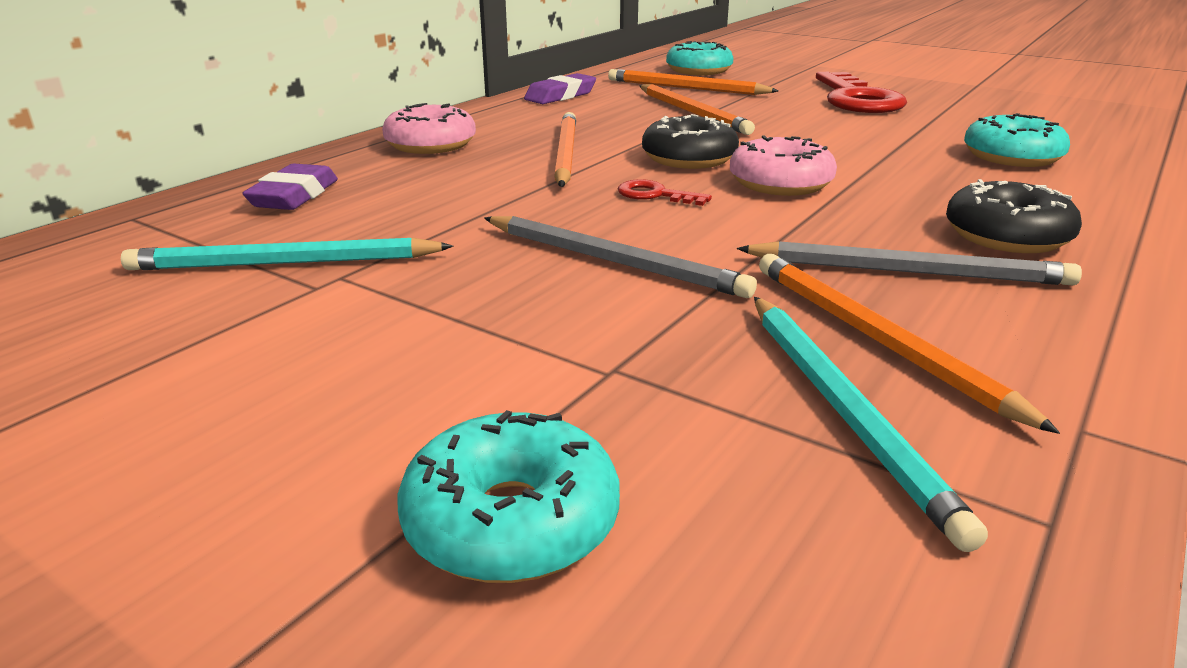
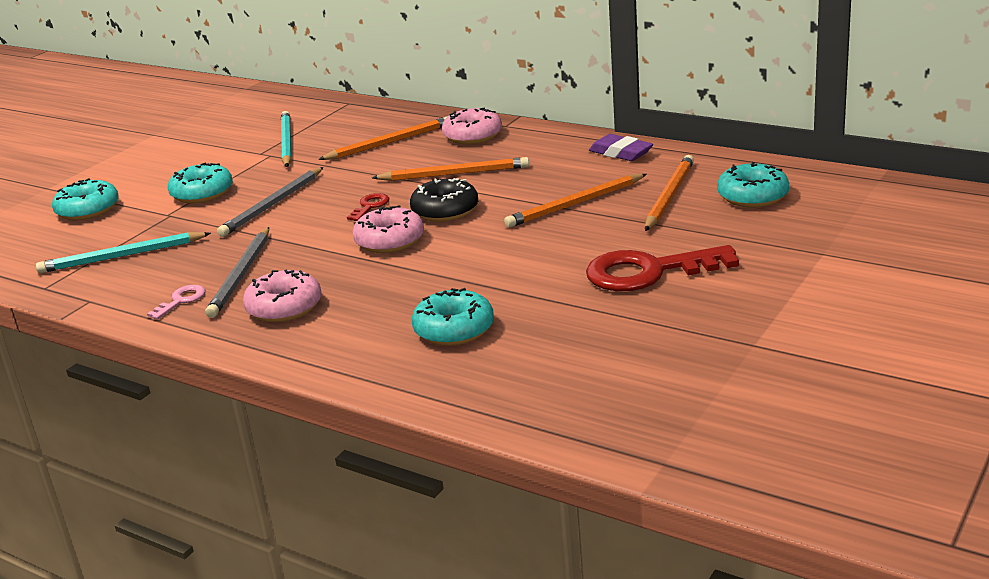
camera: 90 degrees right, 0 degrees up
purple eraser [242,164,338,210] -> none
orange pencil [759,254,1060,434] -> orange pencil moved to [318,116,448,160]
black donut [946,179,1082,253] -> pink donut [243,270,321,322]
none -> pink key [147,285,205,320]
none -> turquoise donut [168,162,233,203]

